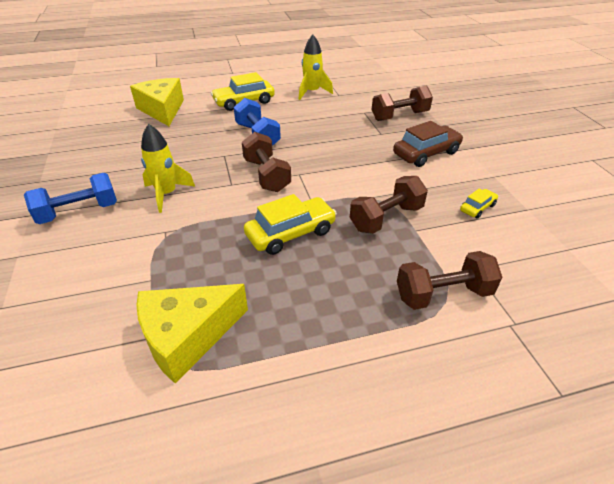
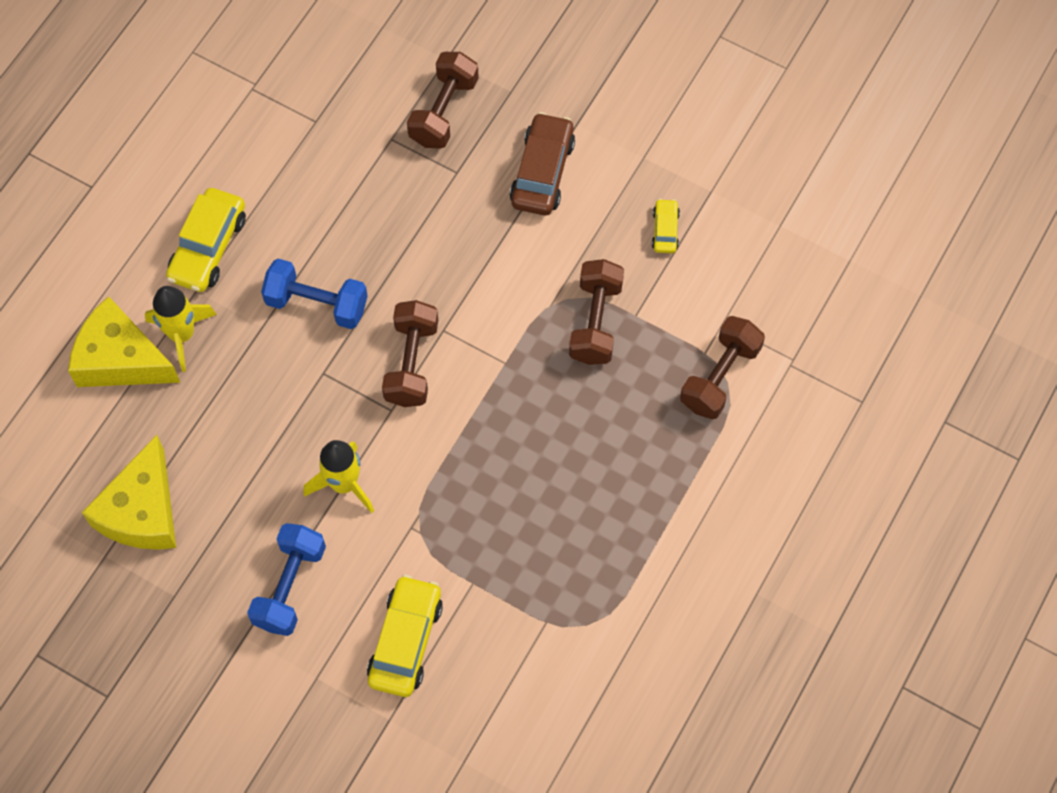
camera: 45 degrees left, 25 degrees up
yellow cheese [136,284,248,383] -> yellow cheese moved to [82,435,176,550]
brown dumbbell [242,132,291,192] -> brown dumbbell turned 75 degrees clockwise [382,300,438,407]
yellow car [244,194,337,255] -> yellow car moved to [367,575,443,697]
yellow rocket [298,35,333,100] -> yellow rocket moved to [145,286,217,372]

